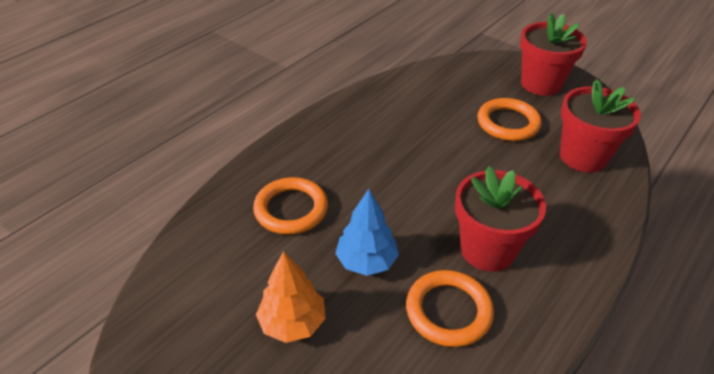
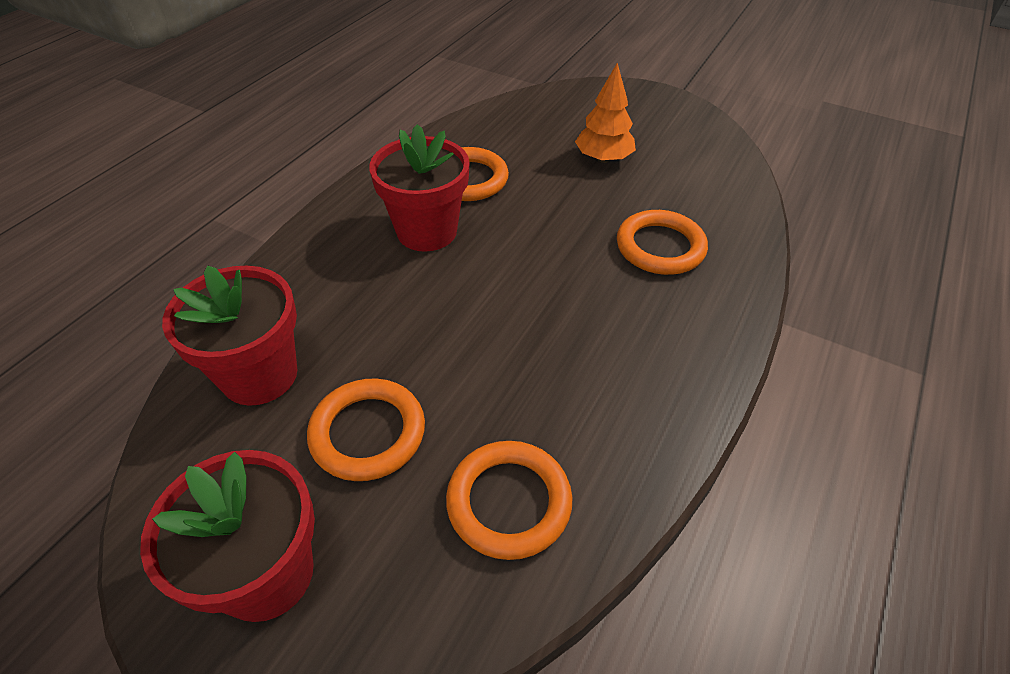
camera: 170 degrees right, 5 degrees up
blue tree [335,189,399,276] -> none
none -> orange ring [446,441,572,560]

